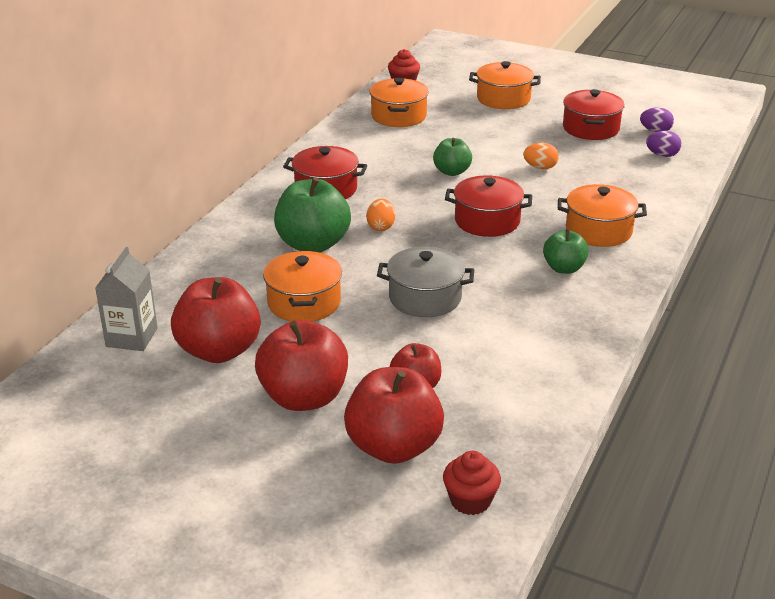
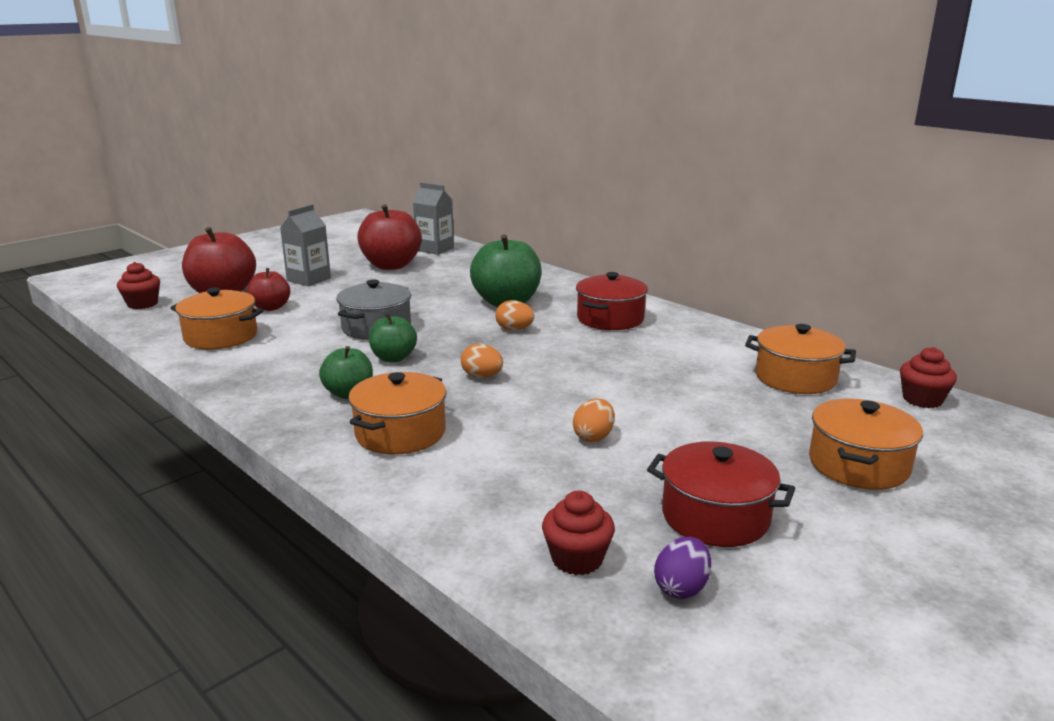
camera: 110 degrees right, 10 degrees down
red apple [255,320,348,411] -> grey carton [280,204,331,286]
orange pot [263,251,342,322] -> orange pot moved to [170,287,263,349]
green apple [433,138,472,176] -> green apple moved to [369,313,417,362]
red pot [445,175,532,237] -> orange egg [461,343,503,378]
purple egg [646,131,682,157] -> red cupcake [542,491,615,575]

